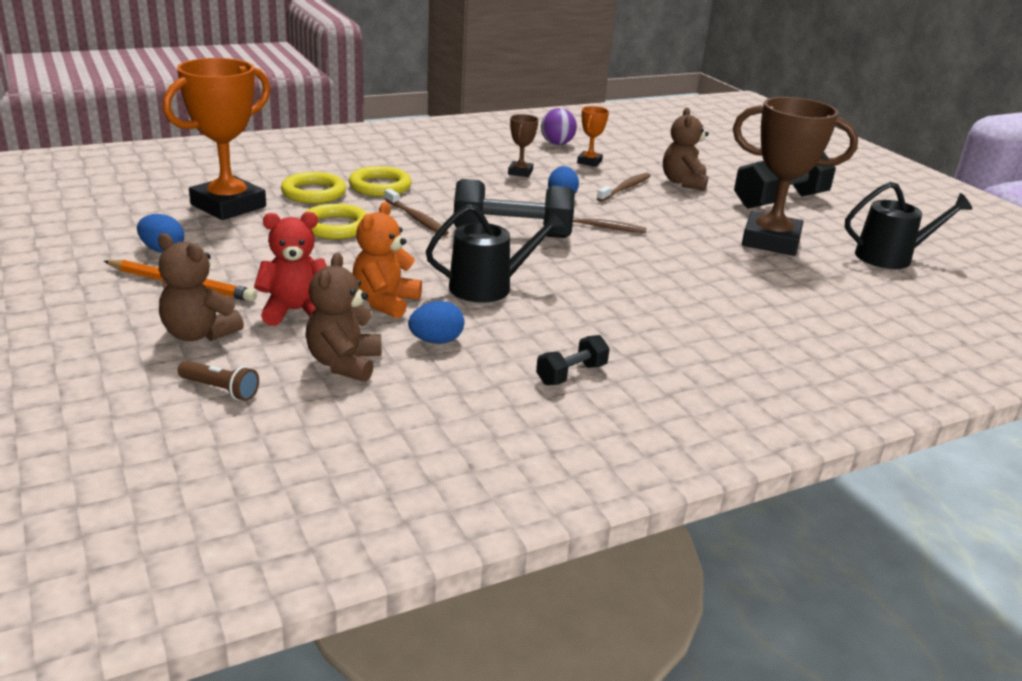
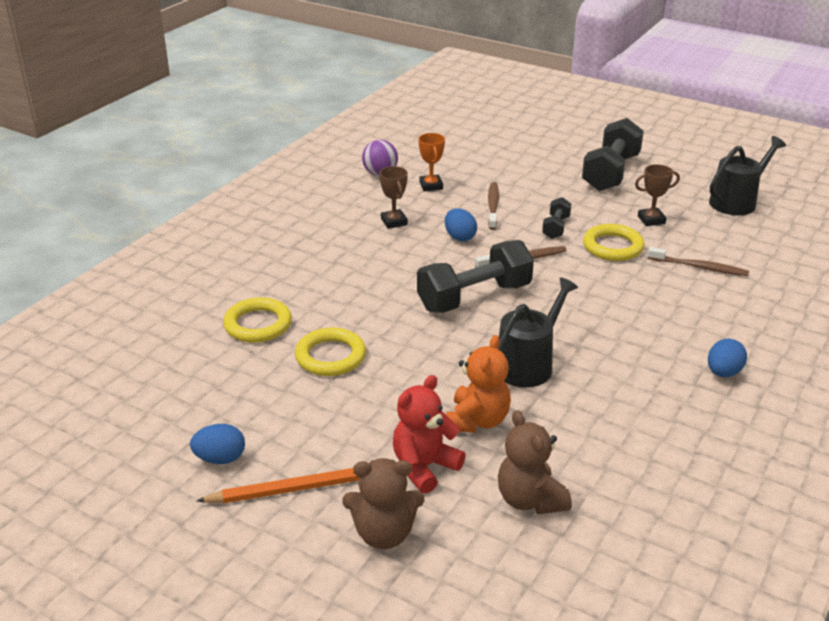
camera: 30 degrees left, 5 degrees up
orange trophy [163,58,271,220] -> none
brown flashlight [178,361,259,401] -> none
yellow ring [349,166,412,197] -> yellow ring moved to [583,224,645,261]
orange teddy bear [352,202,422,319] -> orange teddy bear turned 150 degrees counterclockwise [446,335,511,433]
brown toothbrush [384,189,449,236] -> brown toothbrush moved to [648,247,749,276]
blue egg [408,301,464,344] -> blue egg moved to [708,339,747,377]
black dumbbell [536,335,610,385] -> black dumbbell moved to [542,197,571,239]
brown teddy bear [663,107,709,191] -> none
brown trophy [733,97,858,256] -> brown trophy [635,164,680,226], size x0.46

